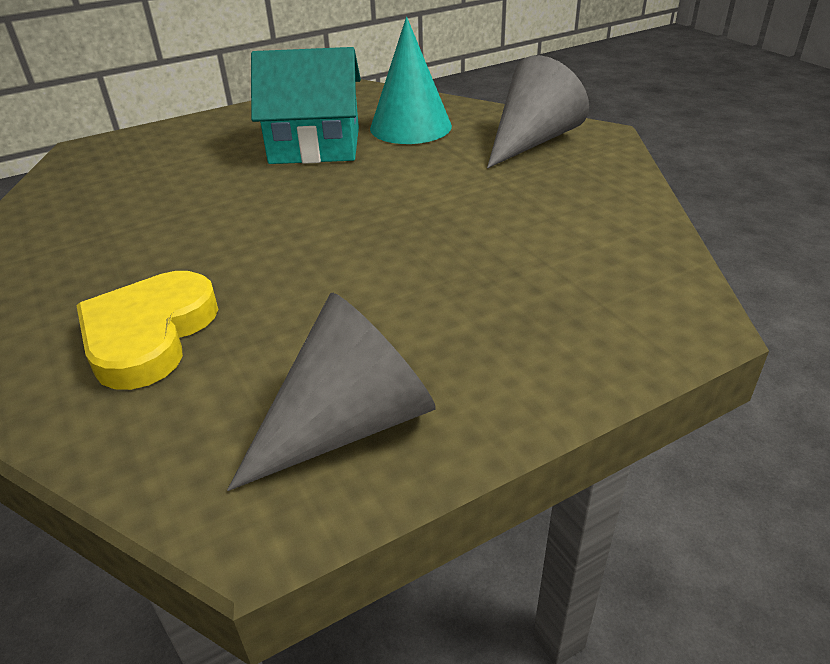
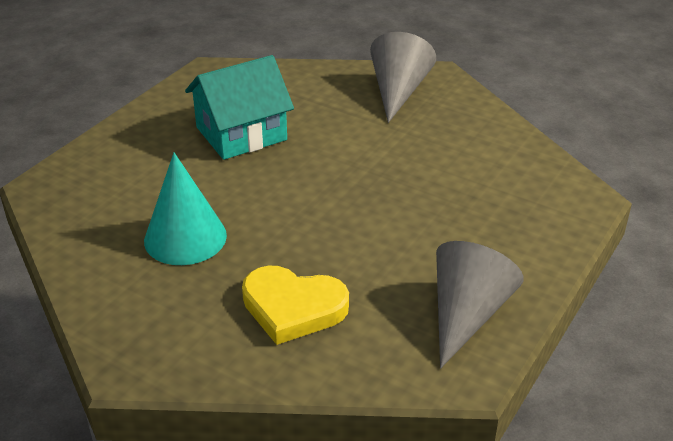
camera: 30 degrees left, 0 degrees up
yellow heart [76,271,218,390] -> yellow heart turned 60 degrees counterclockwise [242,265,349,345]
turquoise cone [370,17,452,144] -> turquoise cone moved to [144,152,227,265]

